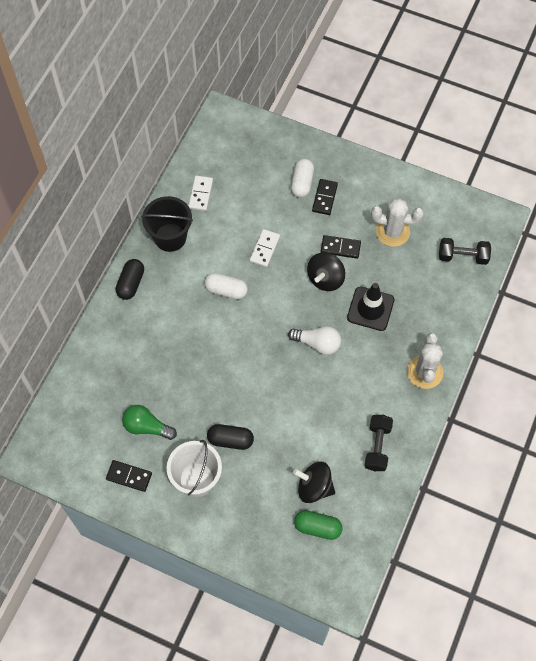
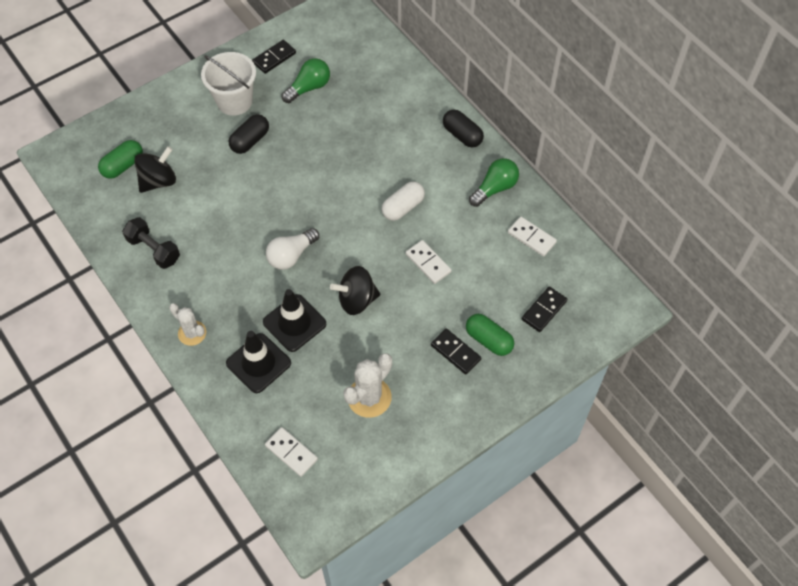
camera: 120 degrees right, 5 degrees down
black bucket [141,196,193,252] -> green light bulb [469,158,519,207]
white capsule [291,159,314,198] -> green capsule [466,314,514,356]
black spinning top [307,252,345,291] -> black spinning top turned 75 degrees counterclockwise [330,266,380,315]
black domino [321,235,361,259] -> black domino moved to [522,286,567,332]
white cactus [407,333,443,389] -> white cactus [169,303,206,346], size x0.66
black dumbbell [439,238,491,265] -> white domino [265,427,318,477]
none -> black traffic cone [226,331,291,393]

